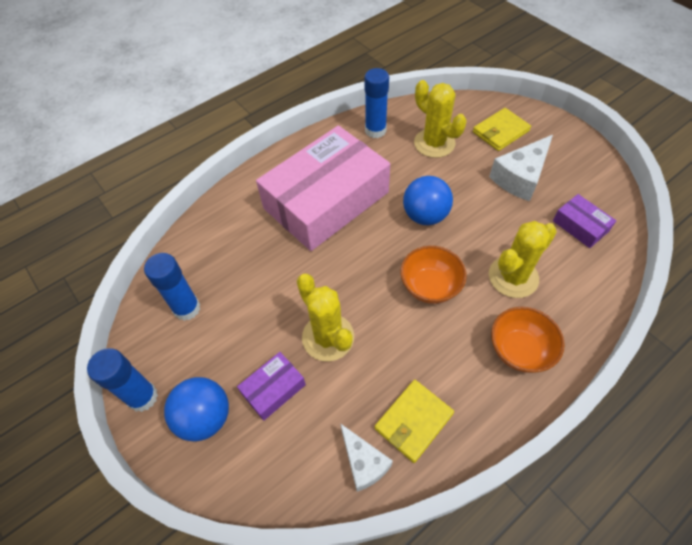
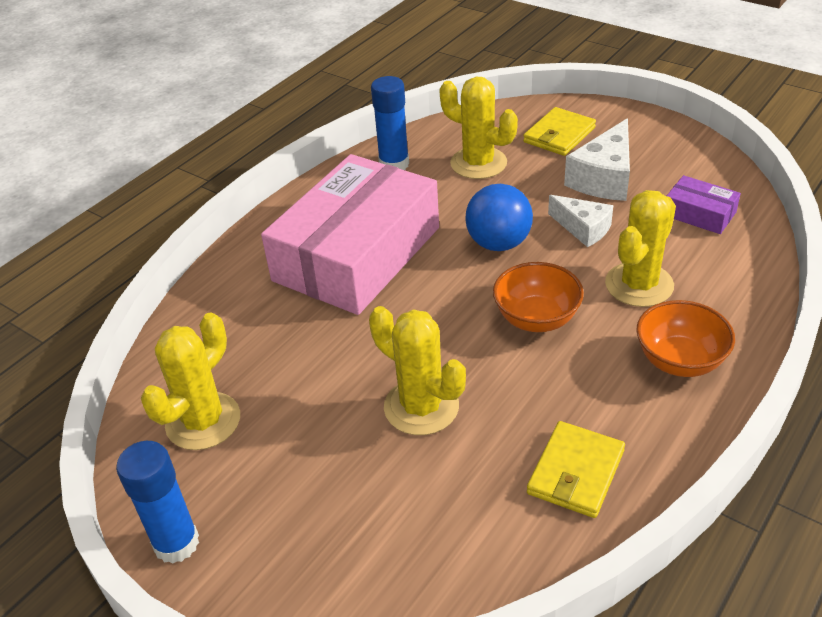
camera: 15 degrees left, 15 degrees down
blue glue stick [144,253,200,321] -> yellow cactus [141,312,240,450]
blue ball [164,377,229,442] -> none
purple box [237,352,306,421] -> none
white cheese [340,423,393,492] -> white cheese moved to [548,195,613,247]

